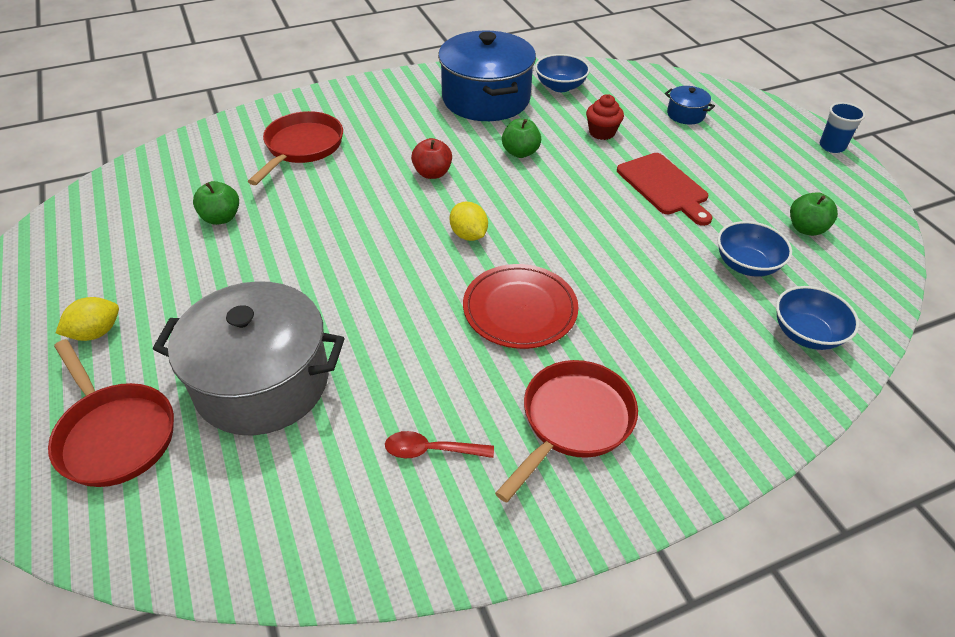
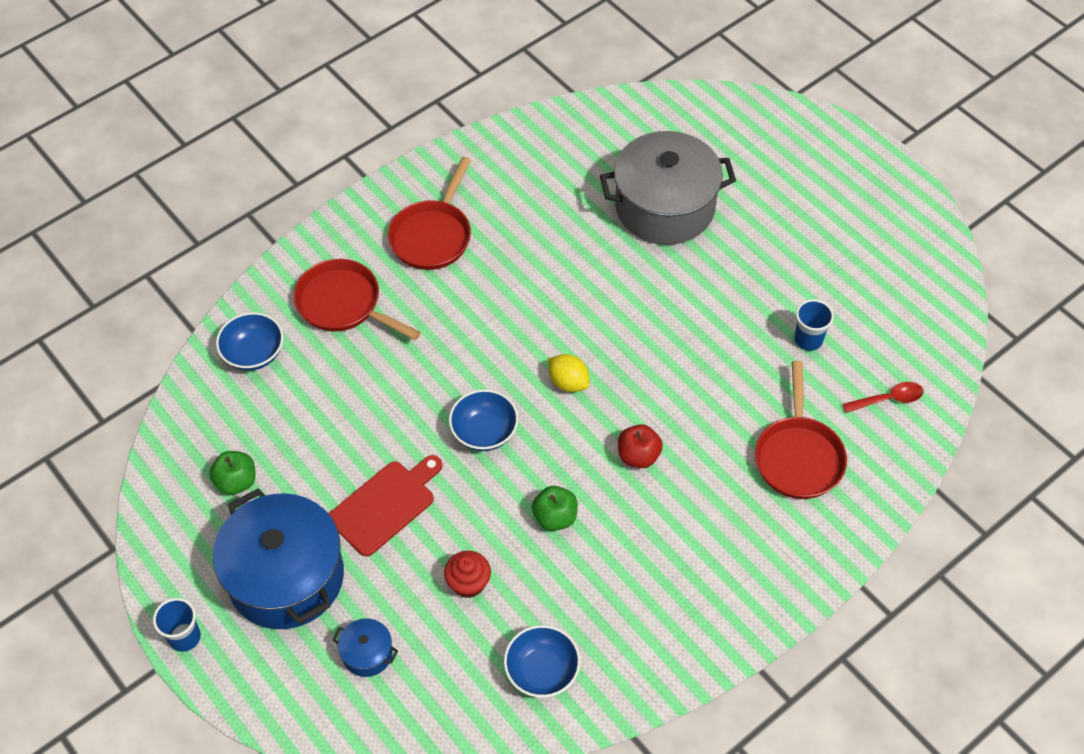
camera: 165 degrees right, 10 degrees up
red pan [48,339,174,487] -> red pan moved to [294,259,421,340]
yellow lemon [56,297,119,341] -> none
green apple [193,181,239,225] -> blue cup [795,299,834,351]
red spoon [385,431,494,458] -> red spoon moved to [843,382,924,413]
blue pot [438,31,536,121] -> blue pot moved to [213,489,344,629]
red plate [463,264,578,349] -> none
red cutting board [617,153,712,226] -> red cutting board turned 90 degrees clockwise [329,455,442,557]
blue bowl [717,221,792,277] -> blue bowl moved to [449,389,518,451]

